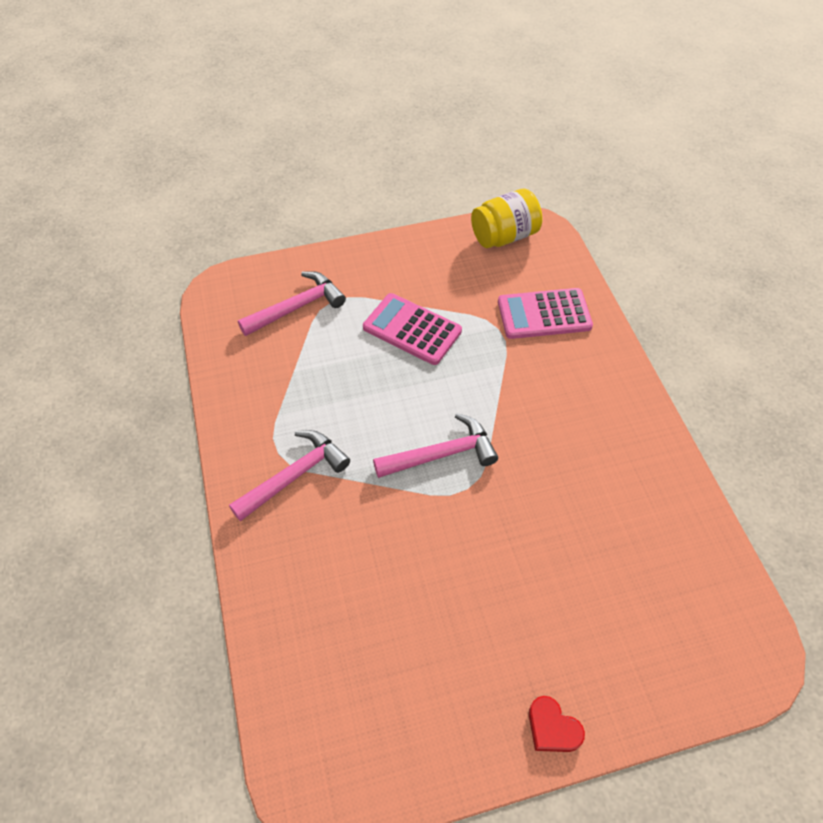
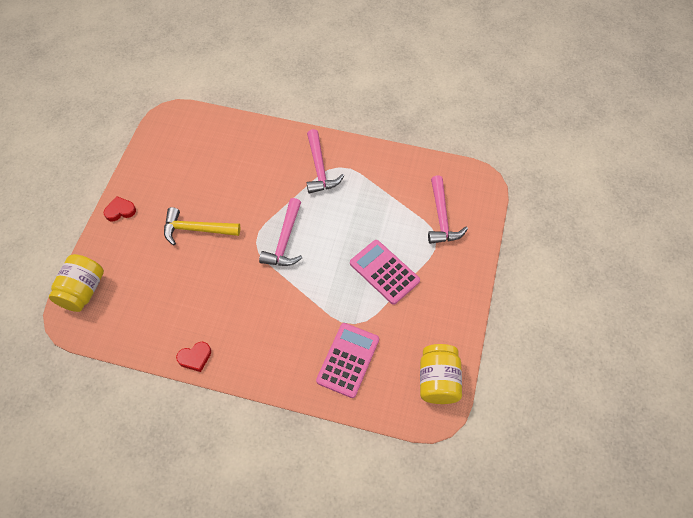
camera: 120 degrees right, 5 degrees up
pink calculator [363,293,462,365] -> pink calculator turned 105 degrees counterclockwise [350,240,420,305]
none -> yellow jar [49,254,104,312]
none -> yellow hammer [164,207,240,245]
none -> red heart [176,342,211,372]

